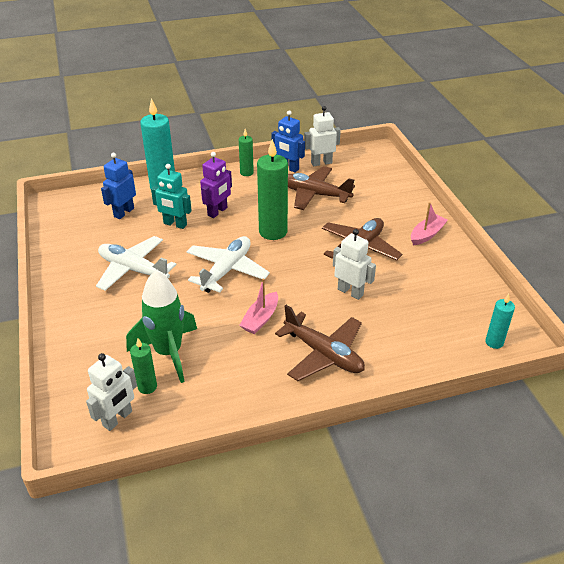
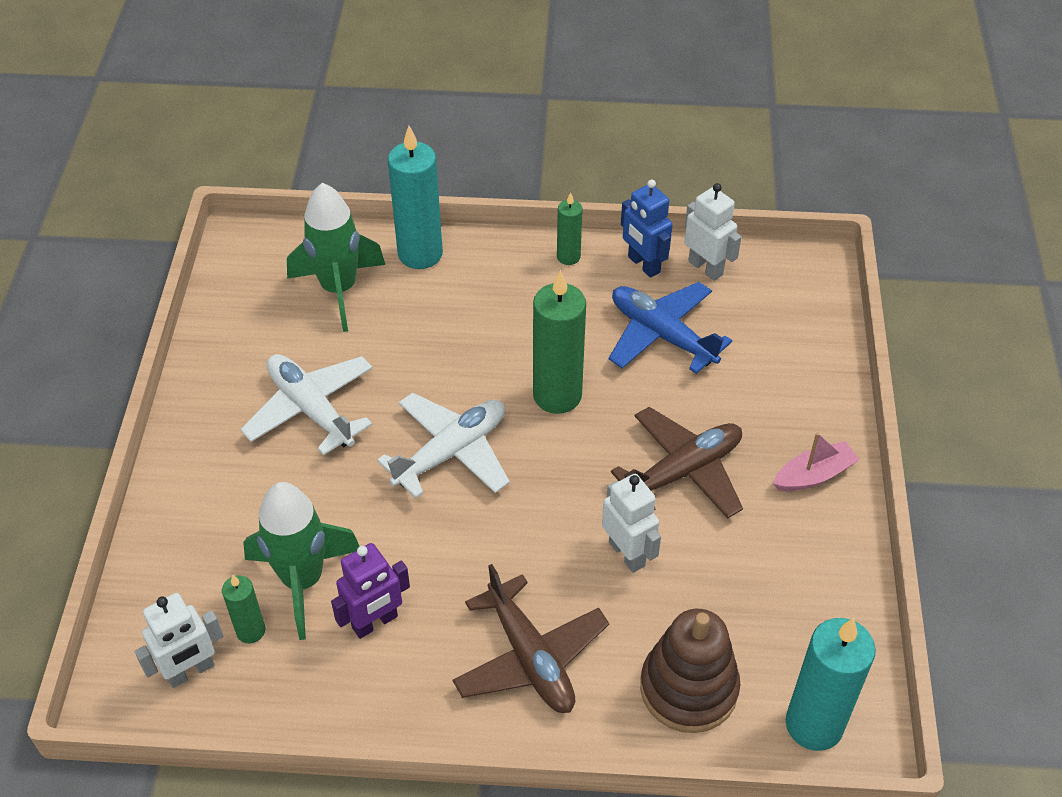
camera: 20 degrees right, 10 degrees up
blue robot [101,153,136,219] -> green rocket [287,183,385,332]
turquoise robot [151,164,192,229] -> none
purple robot [200,152,232,218] -> purple robot moved to [331,543,410,639]
pink boat [239,278,278,334] -> none
brown plane [288,166,355,210] -> blue plane [609,282,732,374]
white robot [304,106,341,166] -> white robot turned 45 degrees clockwise [684,183,742,281]
turquoise candle [485,294,515,349] -> turquoise candle [786,618,876,751], size x1.89
none -> brown stacking toy [640,609,740,733]

